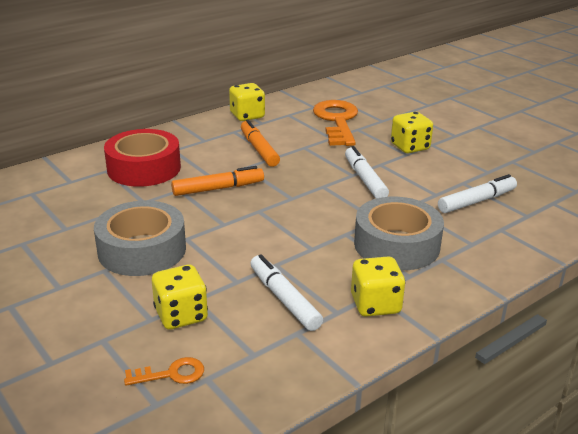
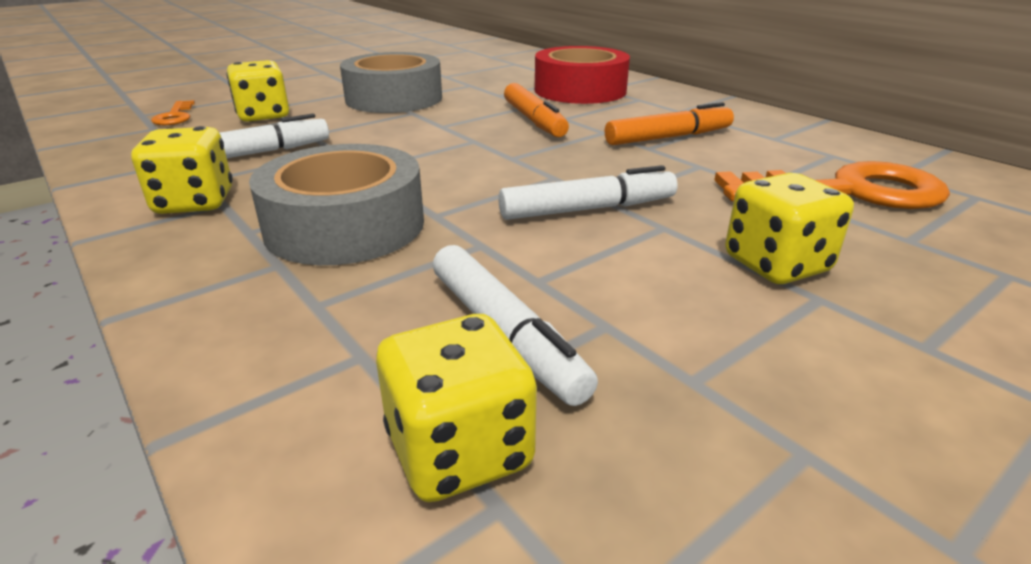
camera: 90 degrees right, 0 degrees up
yellow dice [229,83,265,121] -> yellow dice moved to [376,314,537,502]

